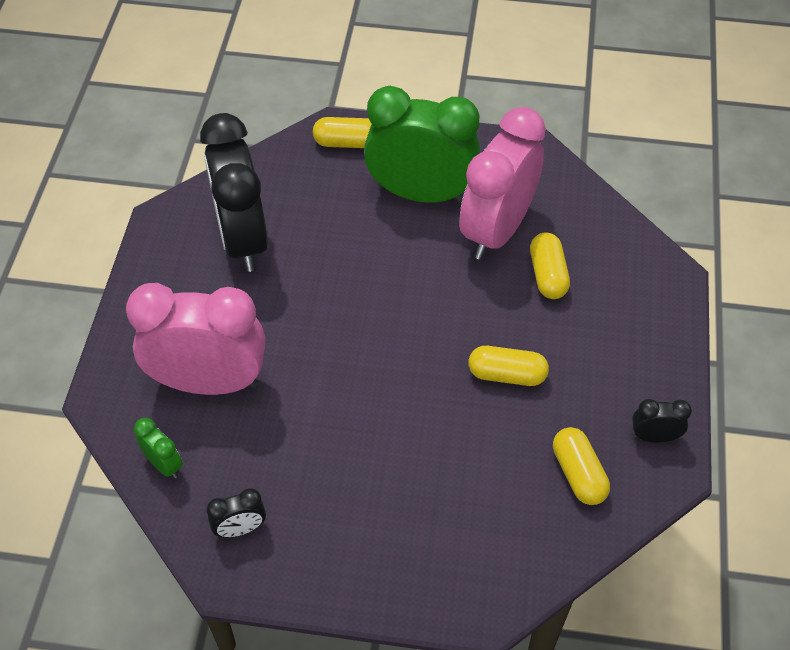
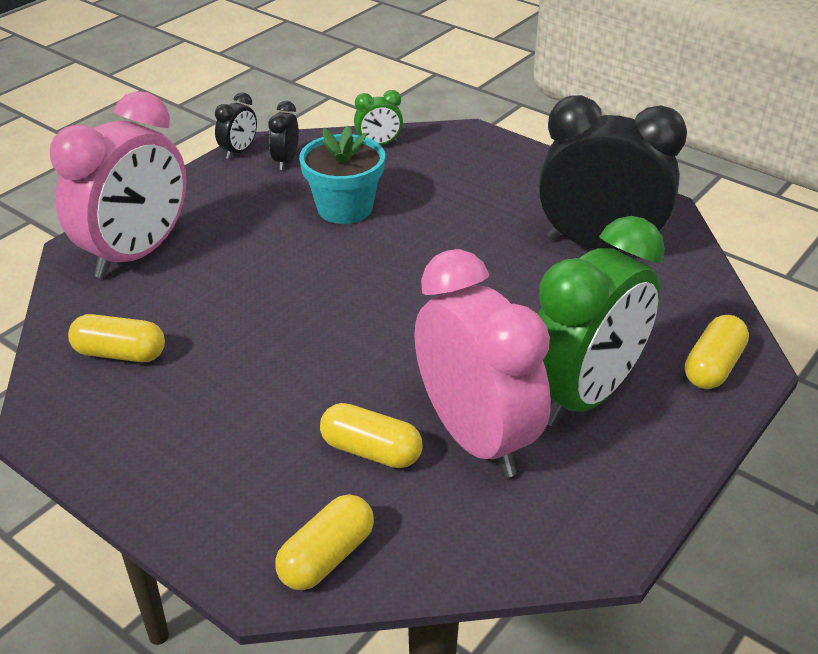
camera: 120 degrees right, 15 degrees down
pink clock [126,283,265,395] -> pink clock moved to [50,91,187,278]
yellow capsule [468,346,549,386] -> yellow capsule moved to [275,494,374,590]
black clock [632,399,692,442] -> black clock moved to [215,92,257,159]
none -> turquoise flower pot [299,126,385,224]

